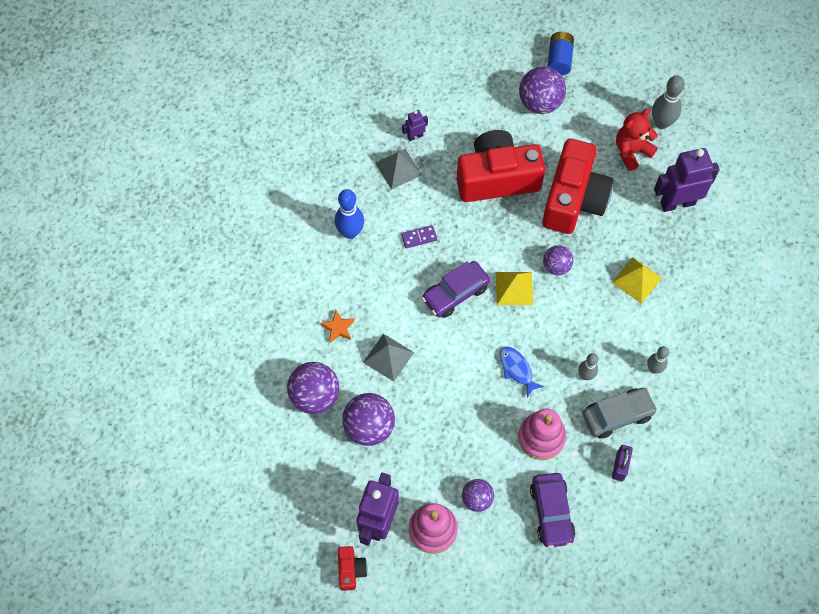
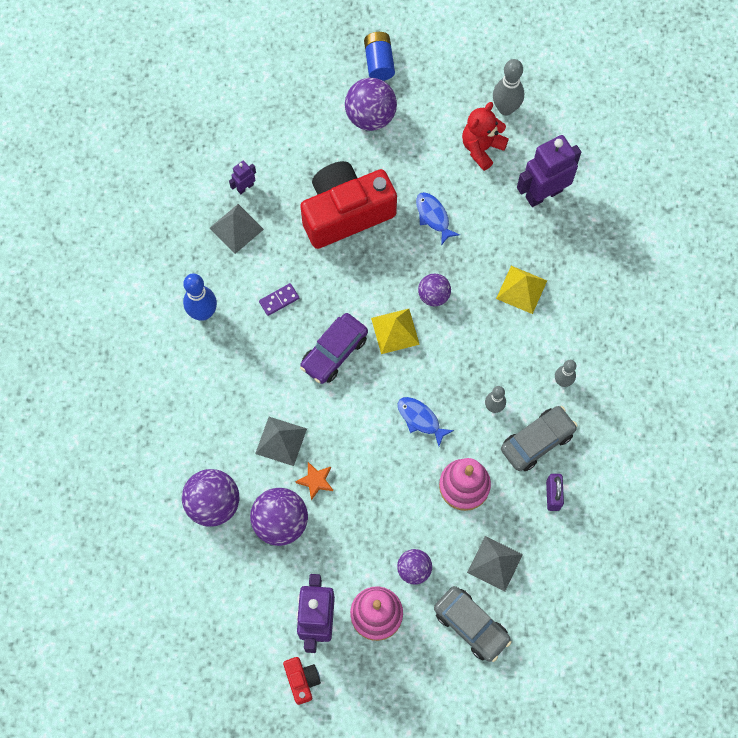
camera: 15 degrees left, 5 degrees up
orange star [320,310,355,343] -> orange star moved to [295,462,333,500]
purple car [530,473,575,548] -> grey pyramid [467,536,523,592]
red camera [542,138,614,234] -> blue fish [416,192,460,245]
none -> grey car [434,586,512,662]

